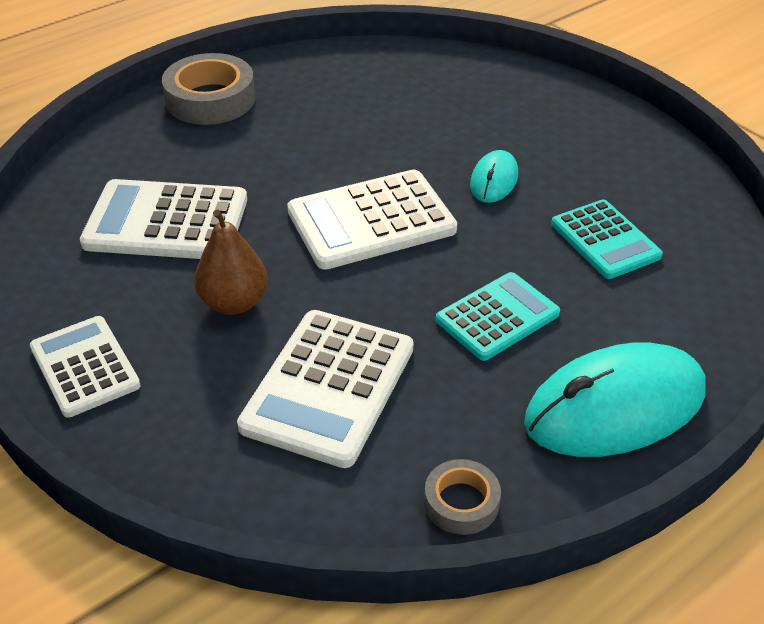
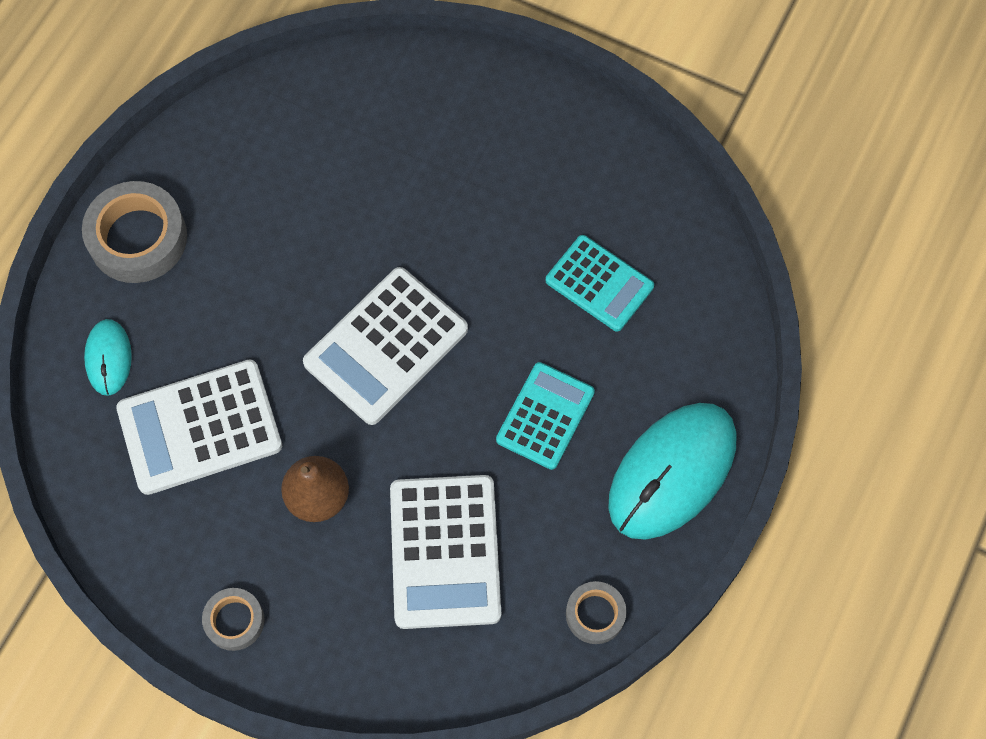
camera: 25 degrees left, 25 degrees up
white calculator [30,316,141,417] -> grey tape [202,588,265,651]
turquoise mouse [470,150,518,203] -> turquoise mouse moved to [84,319,132,396]

